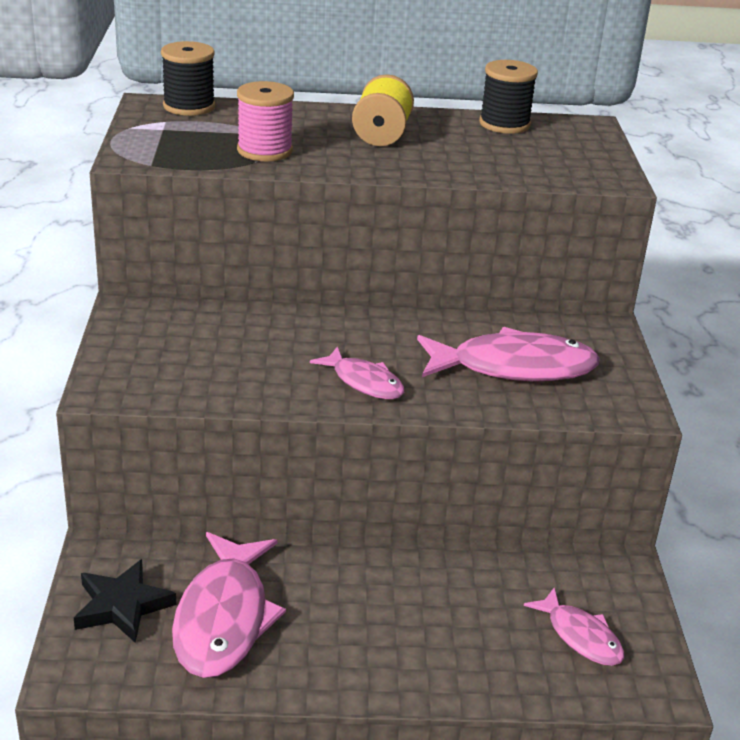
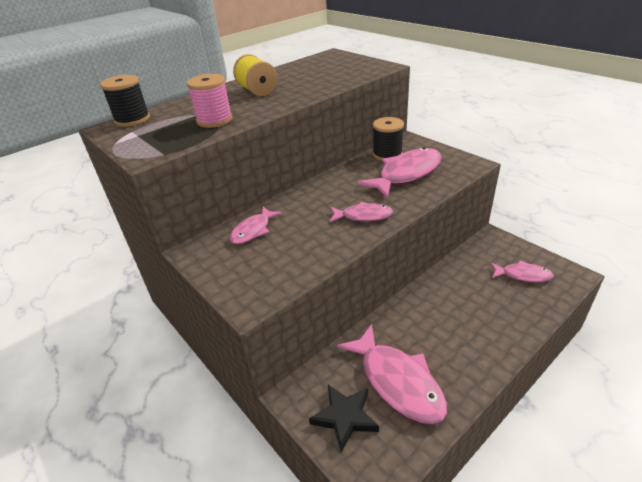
camera: 35 degrees left, 5 degrees up
black spool [479,60,538,134] -> black spool moved to [373,117,404,161]
none -> pink fish [230,207,282,244]

